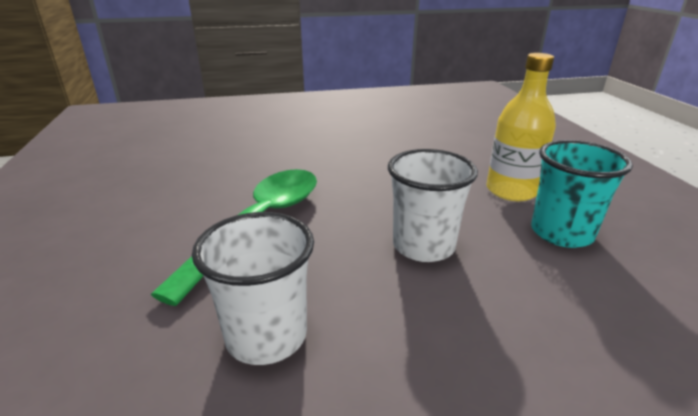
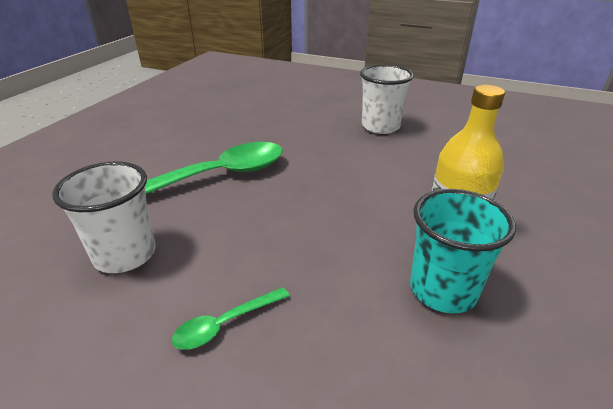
camera: 35 degrees right, 5 degrees up
white cup [388,149,478,262] -> white cup moved to [360,65,414,134]
none -> green spoon [172,287,290,350]

